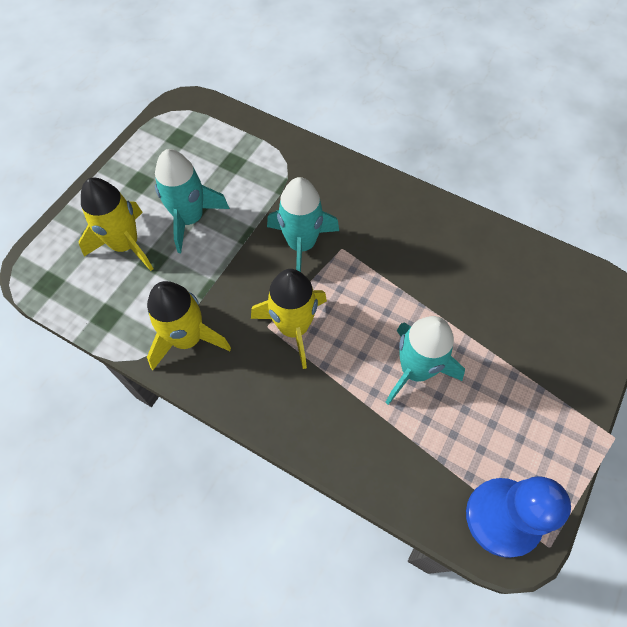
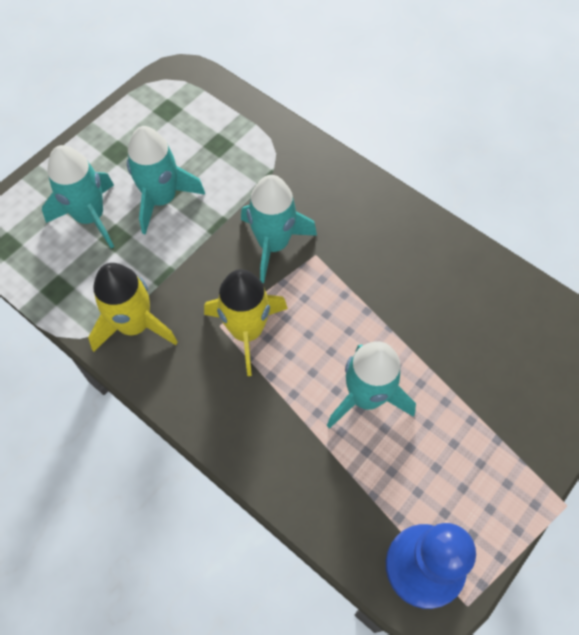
camera: 10 degrees right, 0 degrees up
yellow rocket [79,178,153,271] -> turquoise rocket [42,145,114,248]

